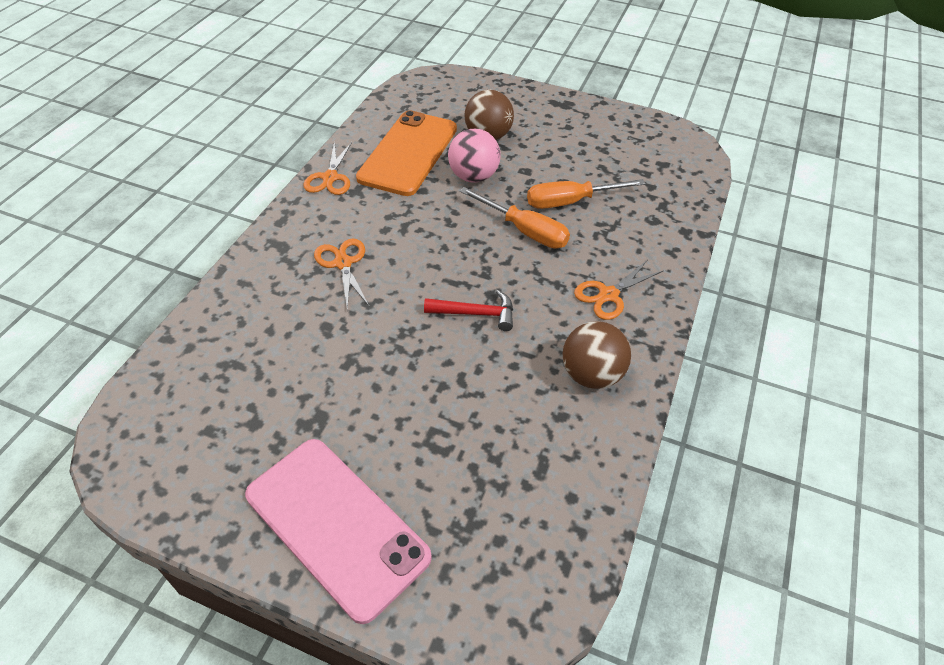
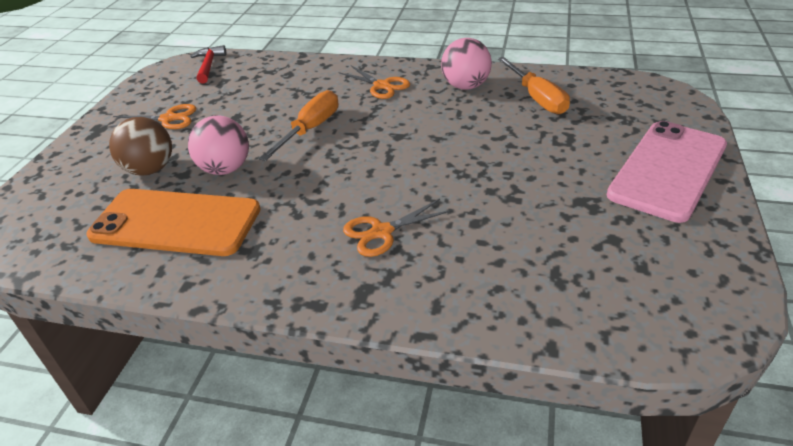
camera: 95 degrees left, 10 degrees down
orange scissors [303,141,352,195] -> orange scissors moved to [108,104,196,129]
red hammer [424,290,513,331] -> red hammer moved to [190,45,226,84]
orange screwdriver [527,179,646,209] -> orange screwdriver moved to [498,57,570,114]
brown ball [563,321,631,389] -> pink ball [441,38,492,90]

